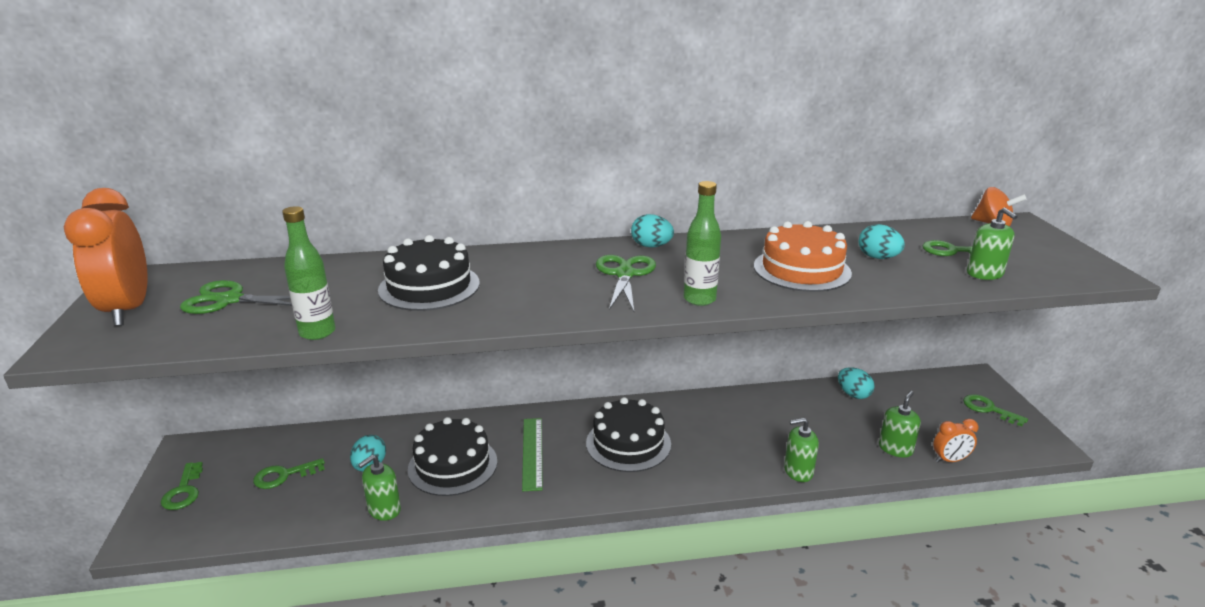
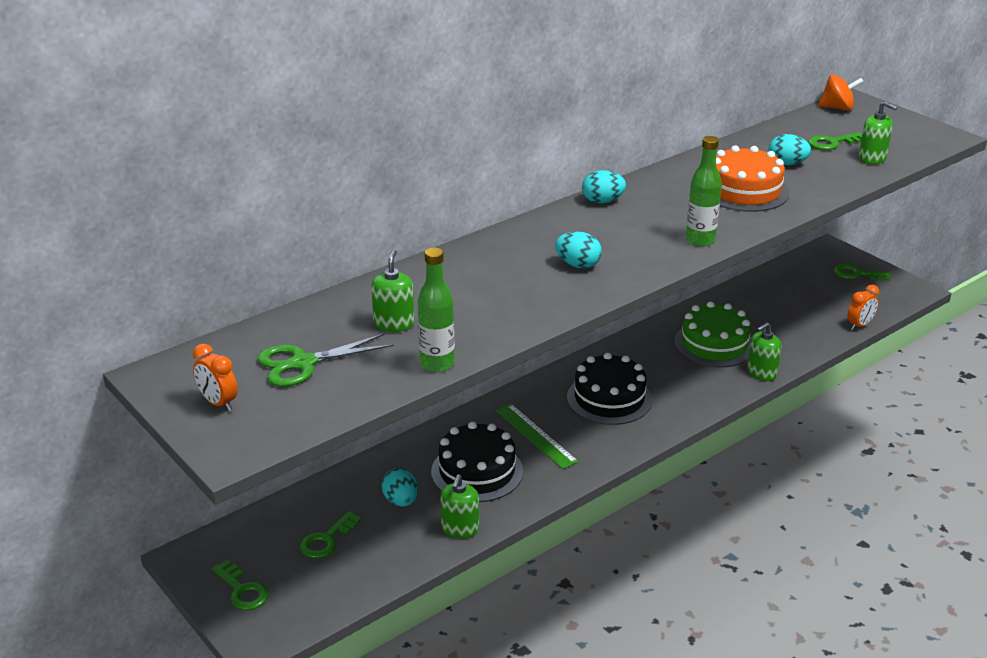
camera: 30 degrees left, 5 degrees up
orange clock [64,188,148,326] -> orange clock [193,344,238,411], size x0.49
black cake [378,235,480,311] -> none
green scissors [596,255,656,311] -> none
turquoise egg [838,367,875,399] -> turquoise egg moved to [555,232,602,268]
green soap dispenser [879,391,921,458] -> green soap dispenser moved to [371,250,415,332]
none -> green cake [674,301,751,367]

